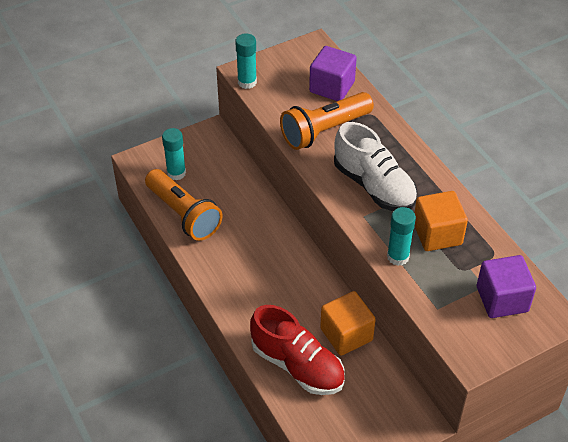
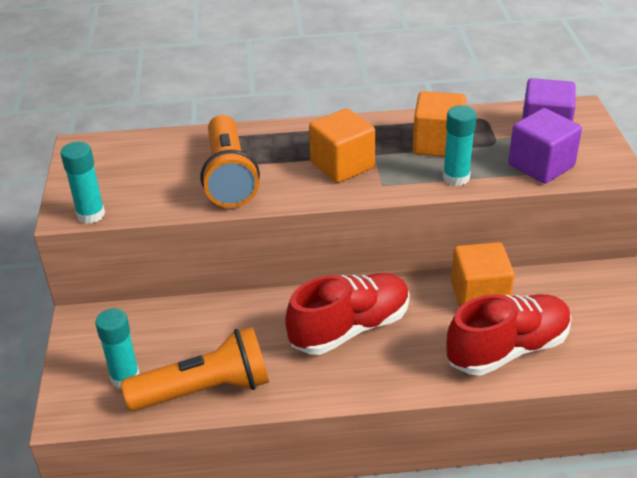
camera: 65 degrees left, 10 degrees down
purple cube [309,46,357,101] -> purple cube moved to [508,108,582,184]
white shoe [334,122,417,211] -> orange cube [309,108,375,183]
none -> red shoe [285,273,410,355]

